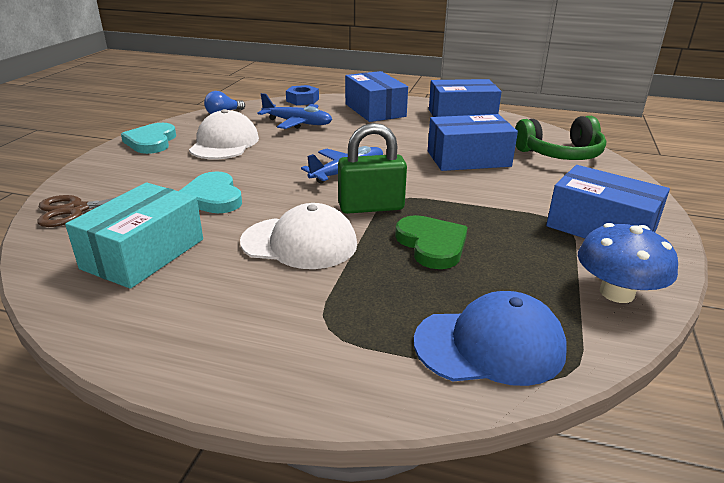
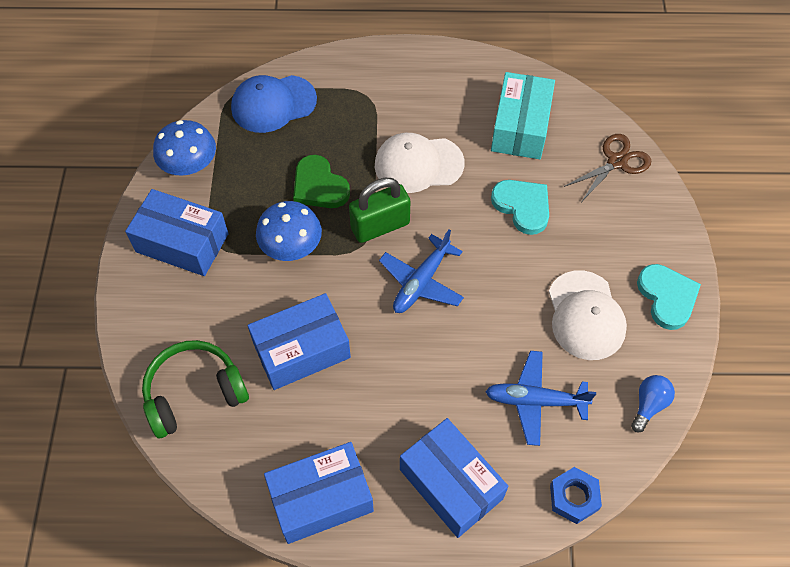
camera: 165 degrees right, 30 degrees up
none -> blue mushroom [256,201,322,261]

